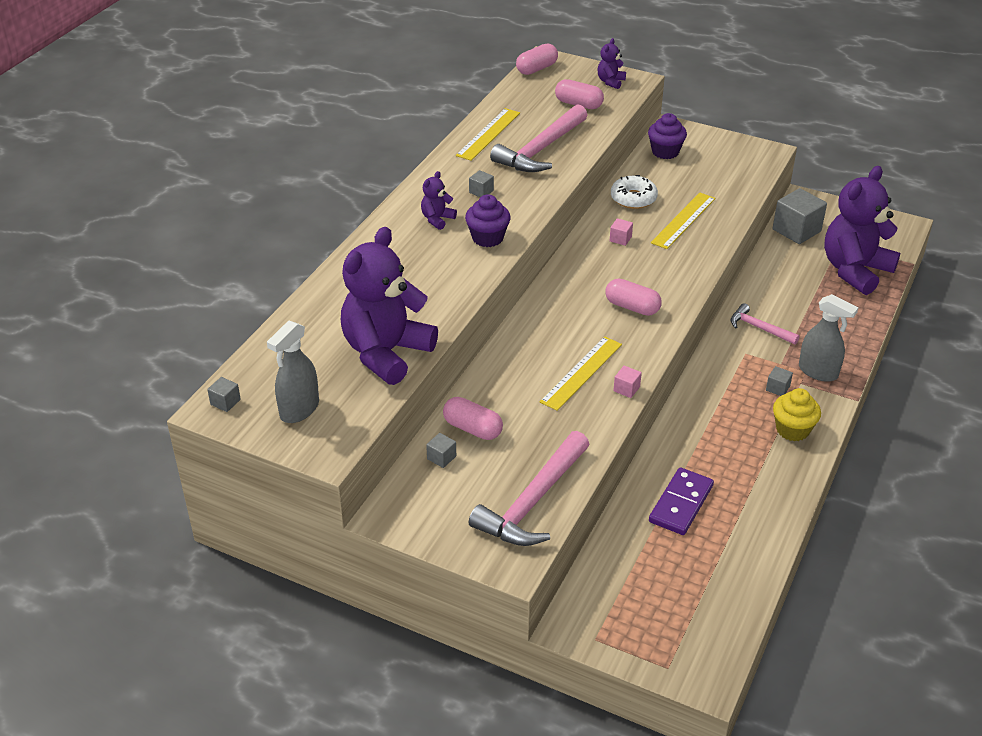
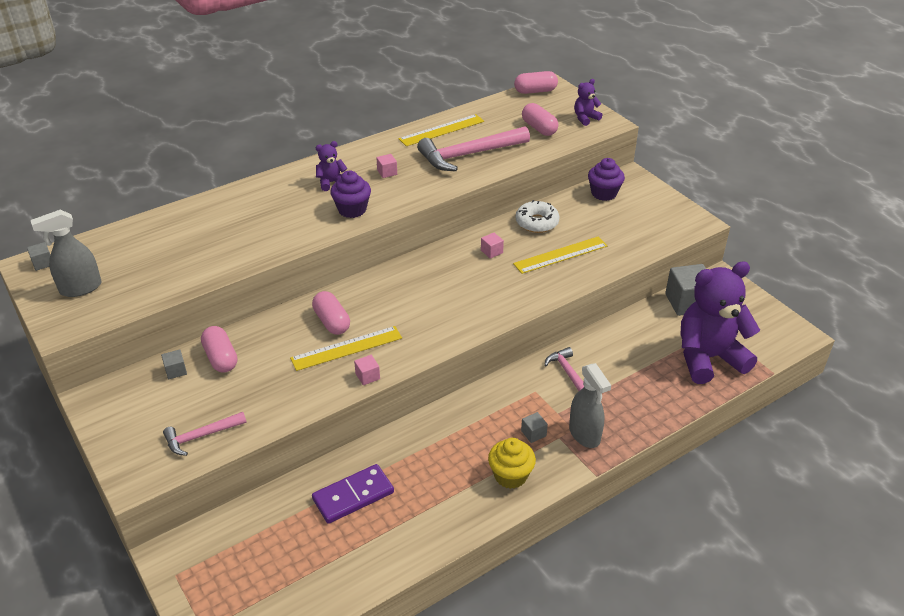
camera: 30 degrees right, 0 degrees up
purple teddy bear [341,227,438,385] -> none
grey cube [469,170,494,197] -> pink cube [376,154,397,178]
pink hammer [469,431,590,546] -> pink hammer [163,412,247,456], size x0.55
pink capsule [606,279,662,316] -> pink capsule moved to [312,291,350,335]

